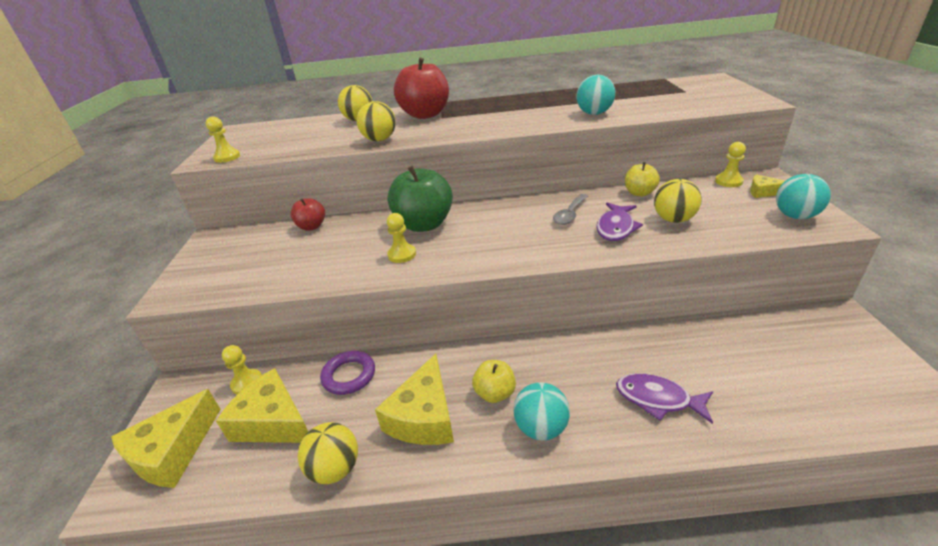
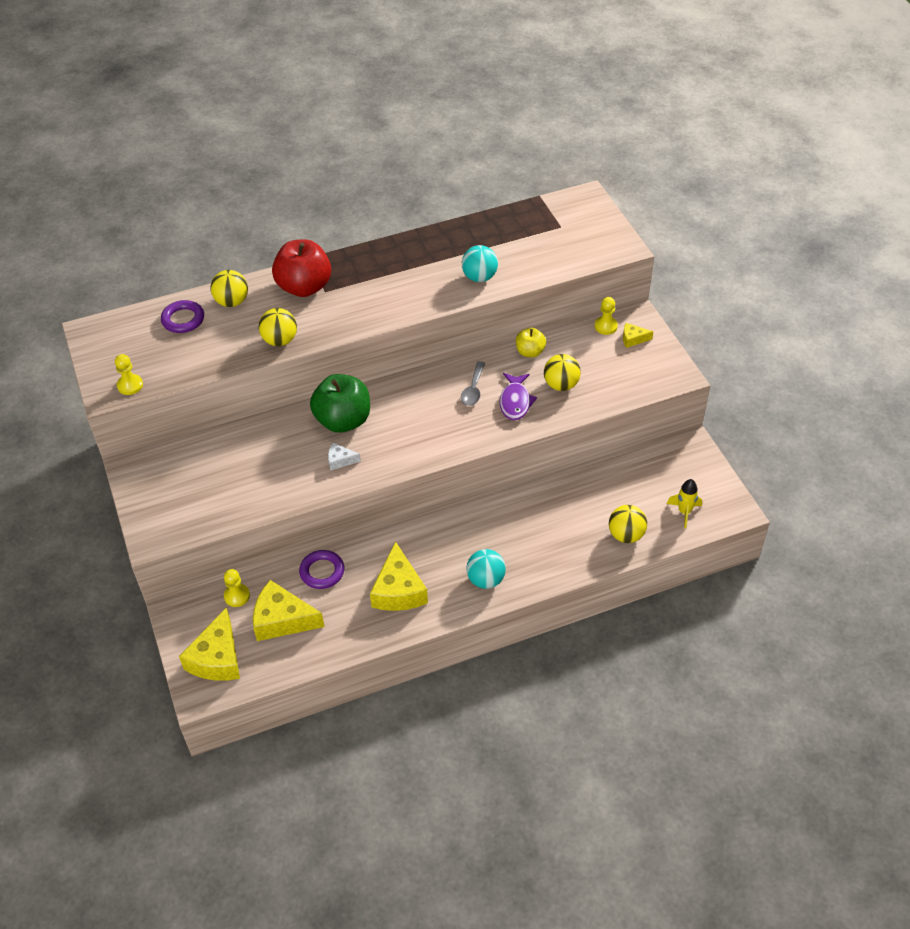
camera: 20 degrees left, 15 degrees up
red apple [291,198,325,231] -> none
yellow ball [298,422,358,484] -> yellow ball moved to [609,505,647,543]
yellow pawn [387,213,416,263] -> white cheese [328,443,361,470]
yellow apple [472,360,516,403] -> none
purple fish [616,374,713,424] -> none
turquoise ball [776,174,831,219] -> none
none -> purple ring [161,300,204,333]
none -> yellow rocket [667,479,702,528]

